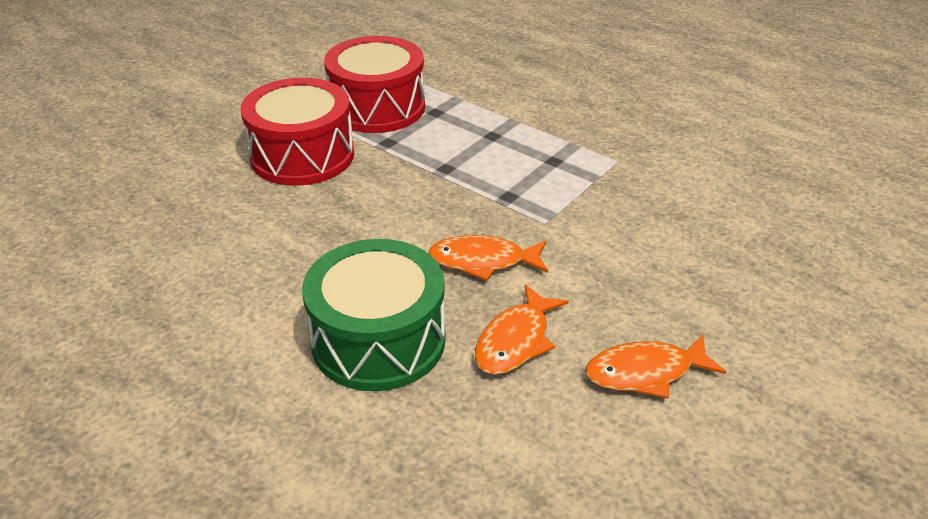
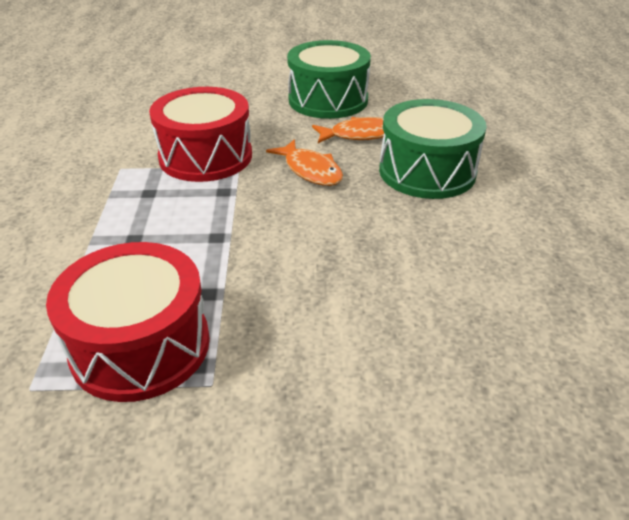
camera: 130 degrees left, 0 degrees up
red drum [240,78,354,186] -> red drum moved to [149,87,252,182]
orange fish [585,335,726,398] -> green drum [287,40,371,119]

